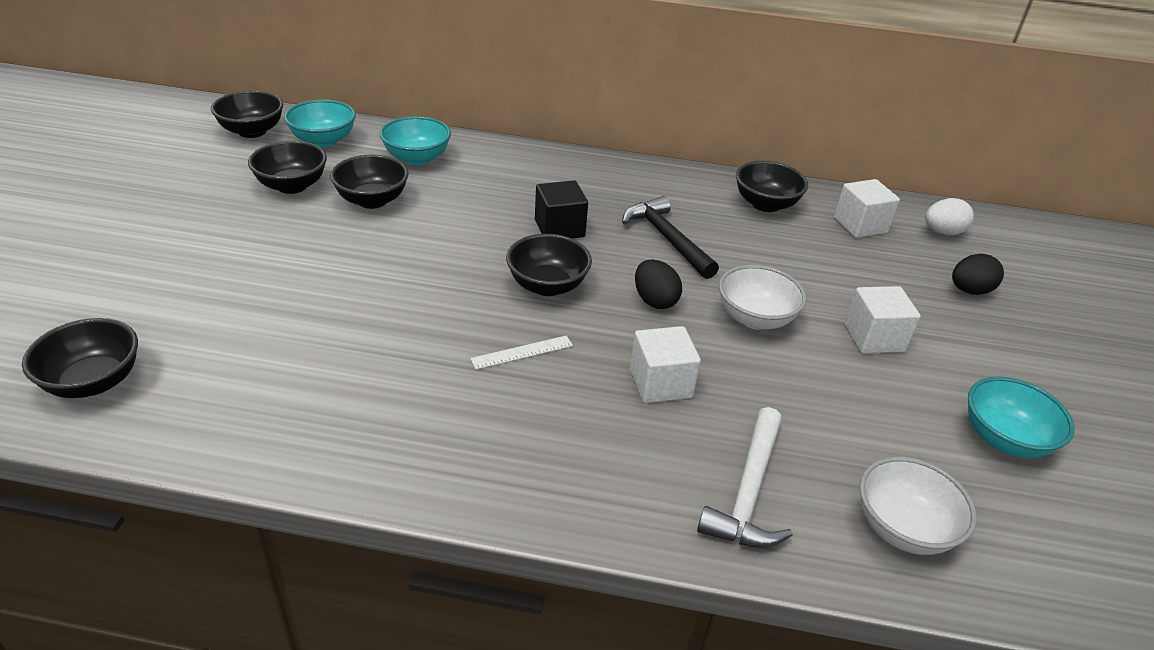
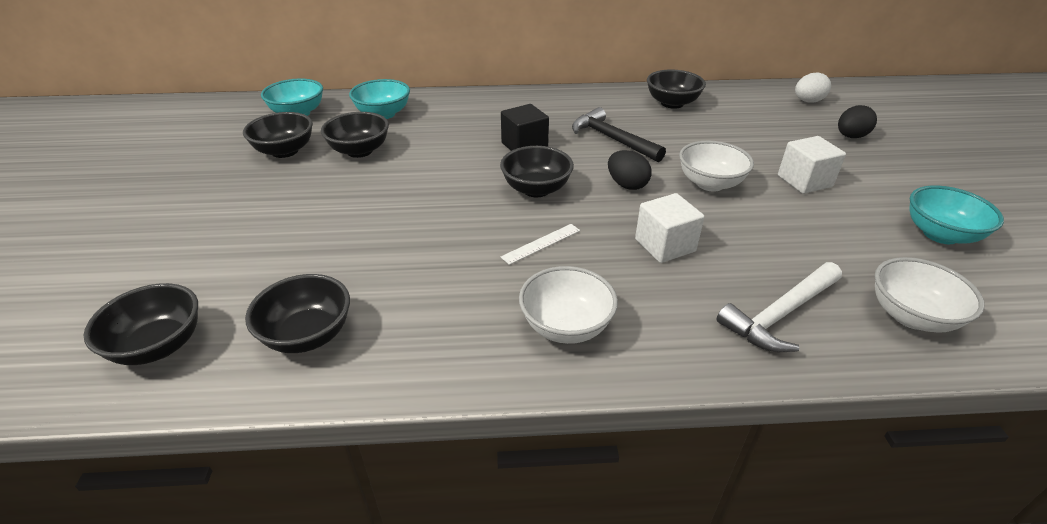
camera: 10 degrees left, 0 degrees up
black bowl [211,91,283,138] -> black bowl moved to [245,274,350,353]
white hammer [697,407,793,548] -> white hammer turned 45 degrees clockwise [717,262,842,352]
white cube [834,179,900,238] -> none
none -> white bowl [519,266,618,344]

